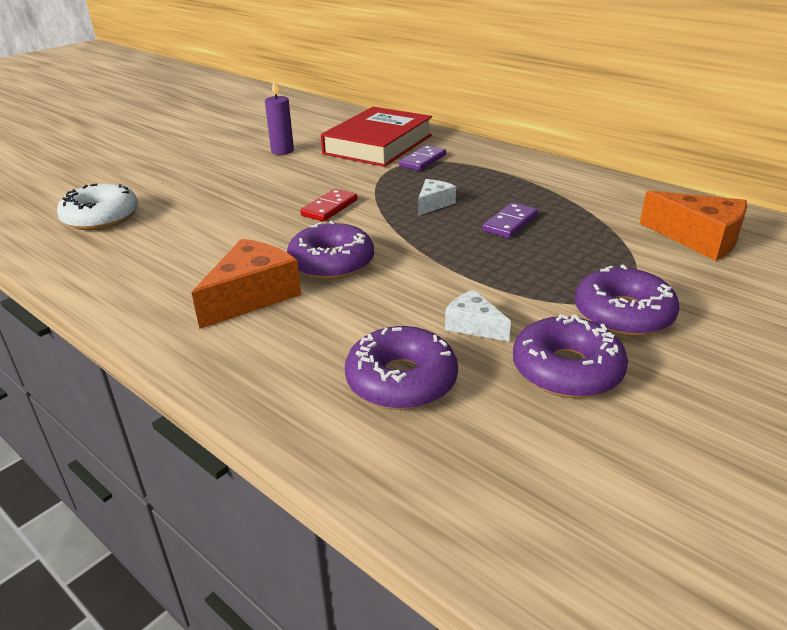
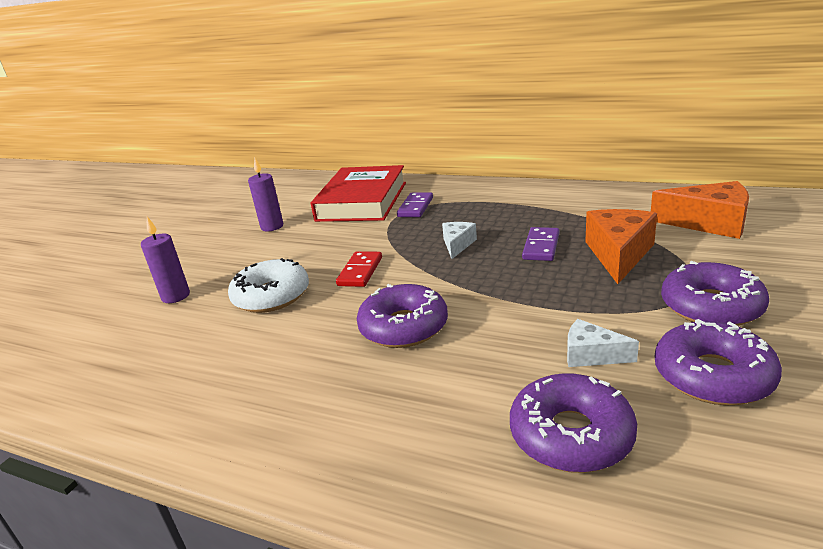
camera: 15 degrees left, 5 degrees down
white donut [57,184,138,230] -> white donut moved to [228,258,309,313]
orange cheese [192,239,301,329] -> orange cheese moved to [585,209,657,284]
none -> purple candle [141,217,190,303]

